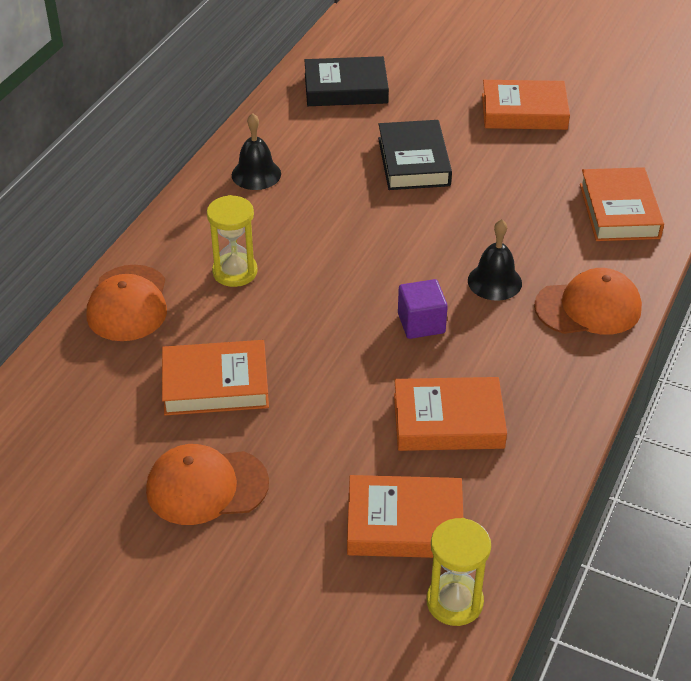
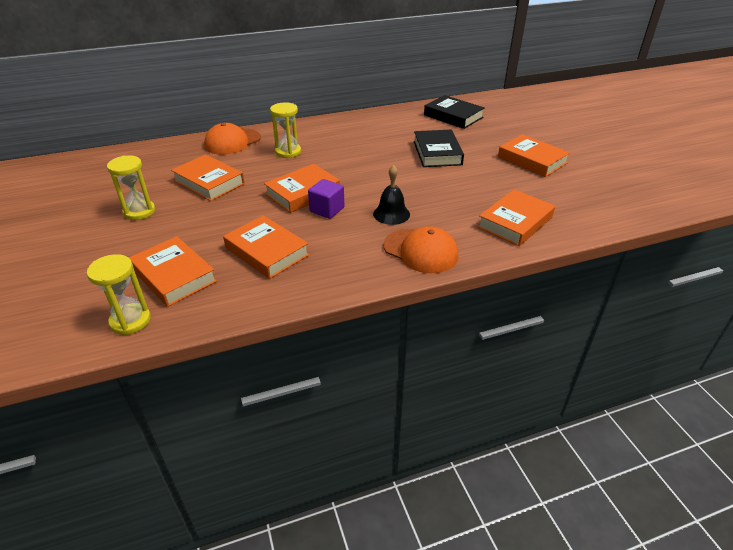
camera: 45 degrees right, 5 degrees down
orange cap [146,444,269,525] -> yellow hourglass [107,155,155,220]
black bell [232,113,281,190] -> none
black book [378,120,452,190] -> black book turned 45 degrees counterclockwise [414,130,464,167]
none -> orange book [264,164,340,213]

